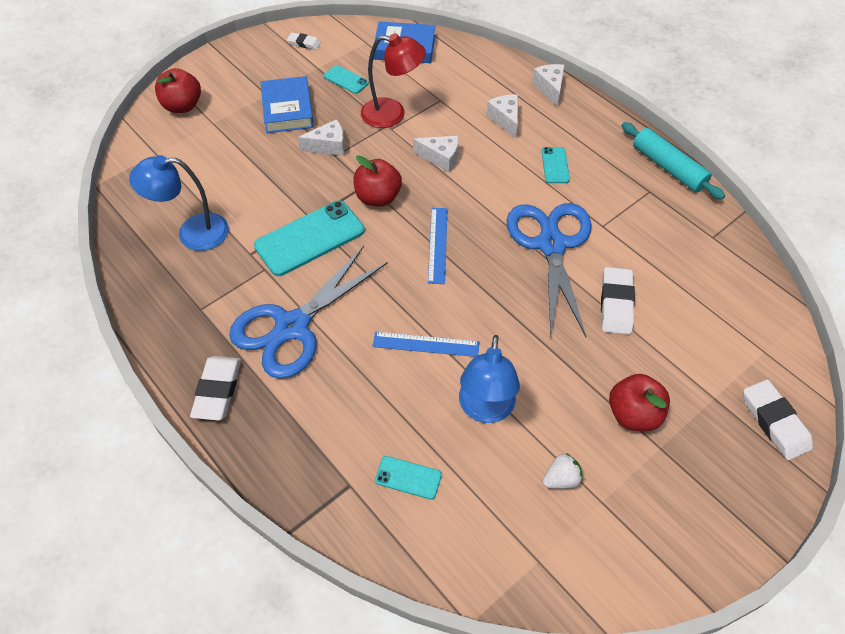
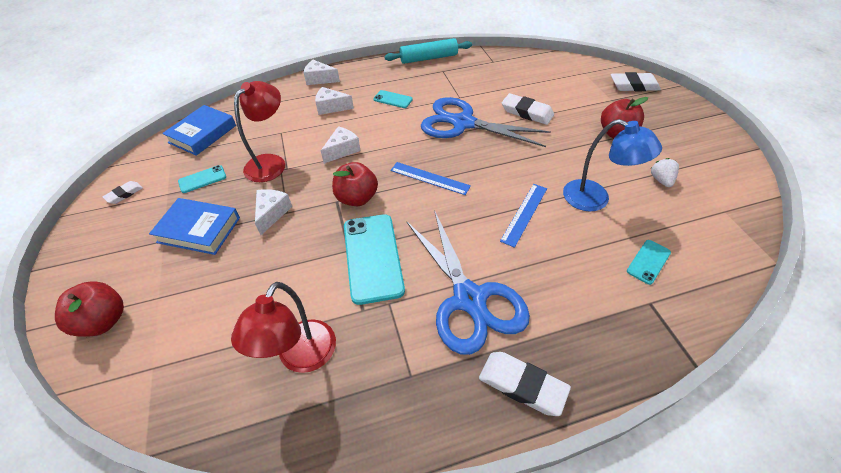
camera: 65 degrees left, 5 degrees down
blue lamp [129,155,229,251] -> red lamp [231,282,336,373]

